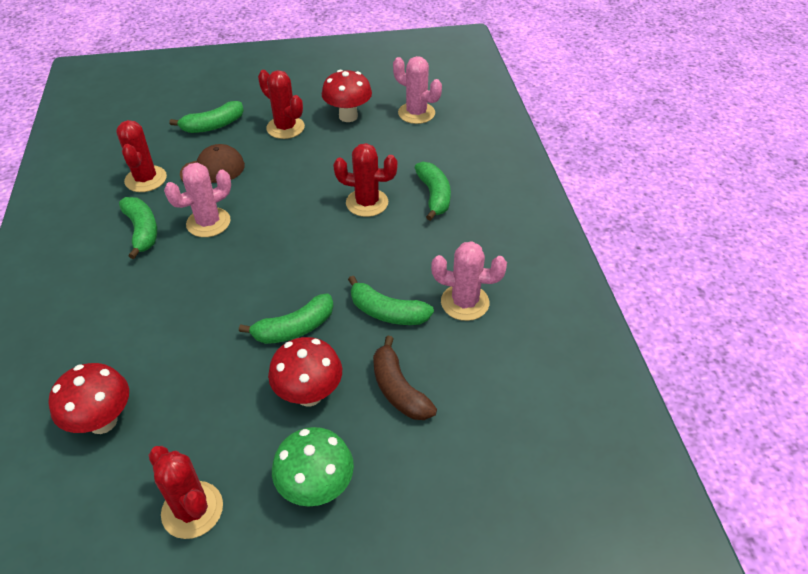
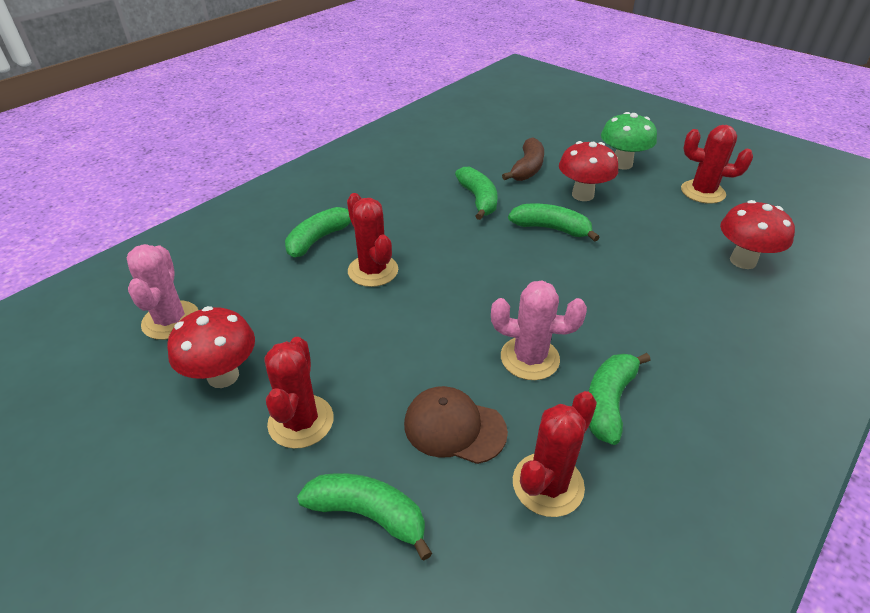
camera: 130 degrees left, 5 degrees down
red cactus [148,446,223,539] -> red cactus turned 75 degrees counterclockwise [681,125,753,204]
pink cactus [431,241,507,321] -> none

